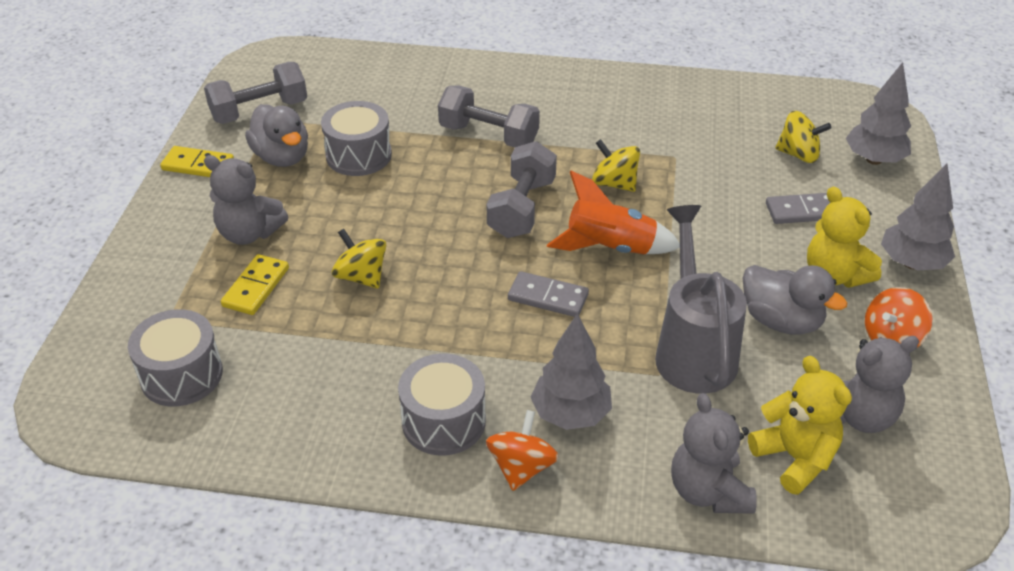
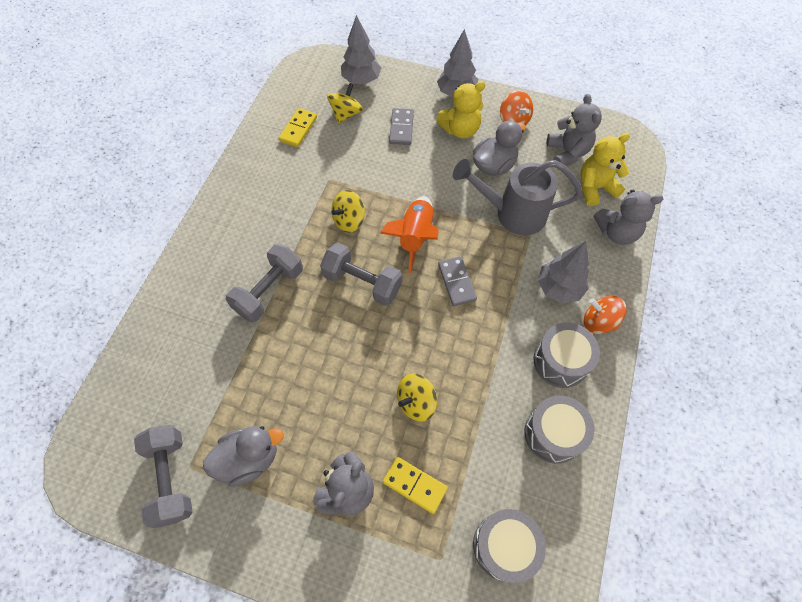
camera: 80 degrees left, 20 degrees up
yellow domino [160,146,234,177] -> yellow domino moved to [279,108,317,147]
grey drum [321,101,392,176] -> grey drum moved to [524,395,594,464]
grey domino [508,271,589,317] -> grey domino turned 45 degrees counterclockwise [438,256,477,306]

